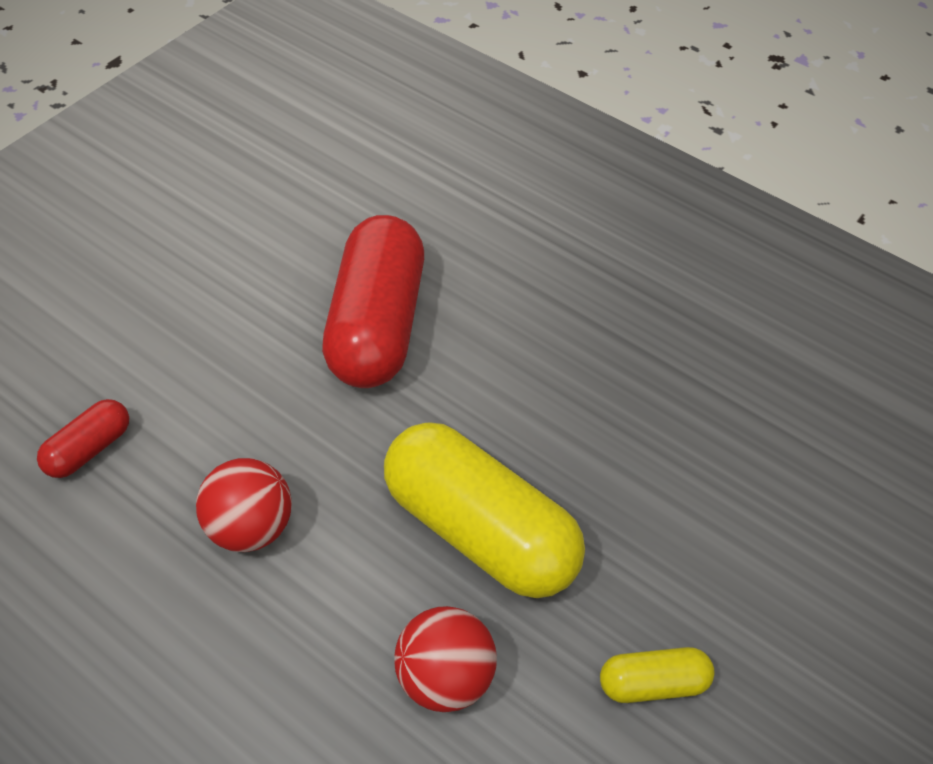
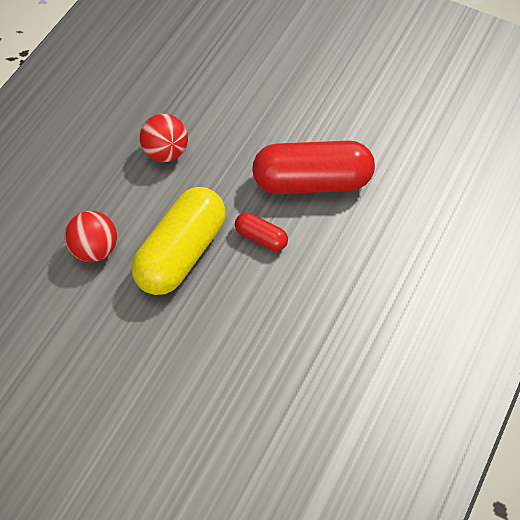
camera: 80 degrees right, 5 degrees up
red capsule [37,399,129,478] -> red capsule moved to [235,213,288,251]
yellow capsule [600,647,715,703] -> none

